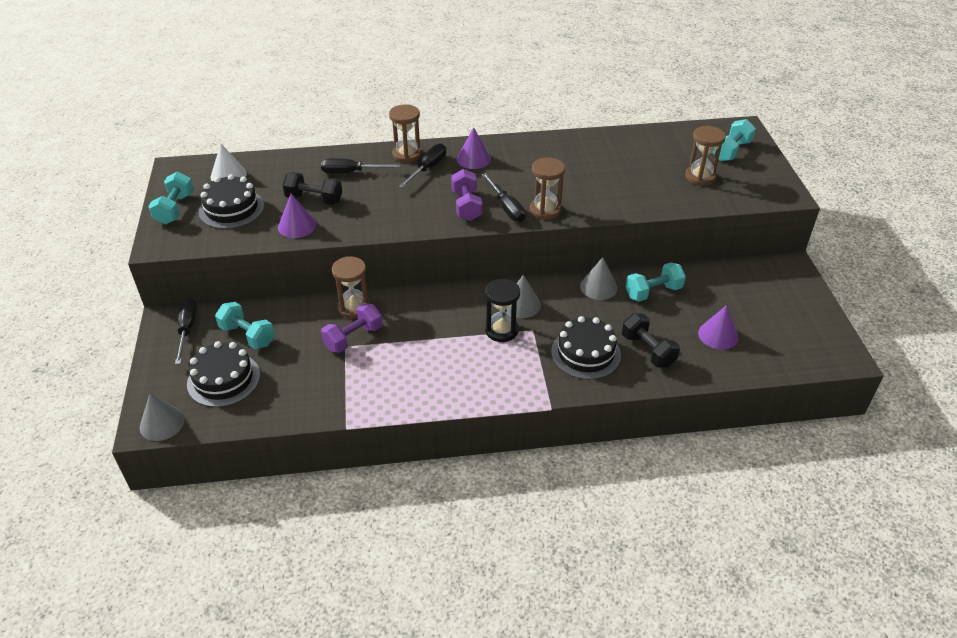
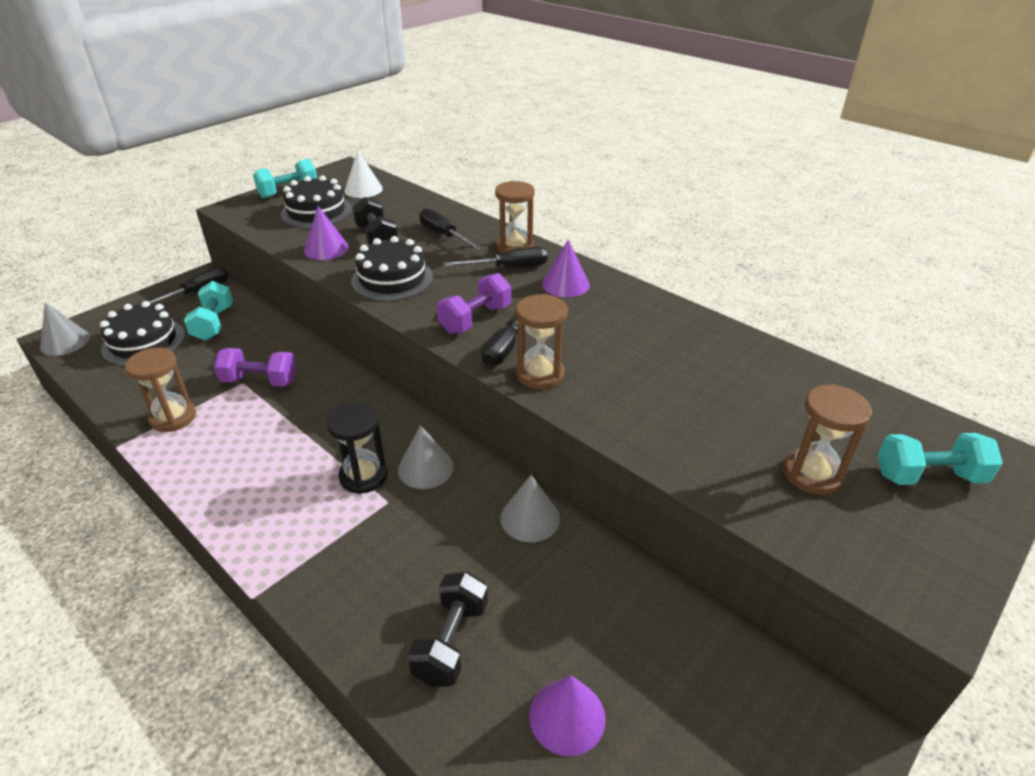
camera: 50 degrees right, 5 degrees down
brown hourglass [332,256,370,319] -> brown hourglass moved to [125,347,196,432]
black cake [551,316,621,380] -> black cake moved to [351,236,433,301]
turquoise dumbbell [626,262,686,302] -> none

